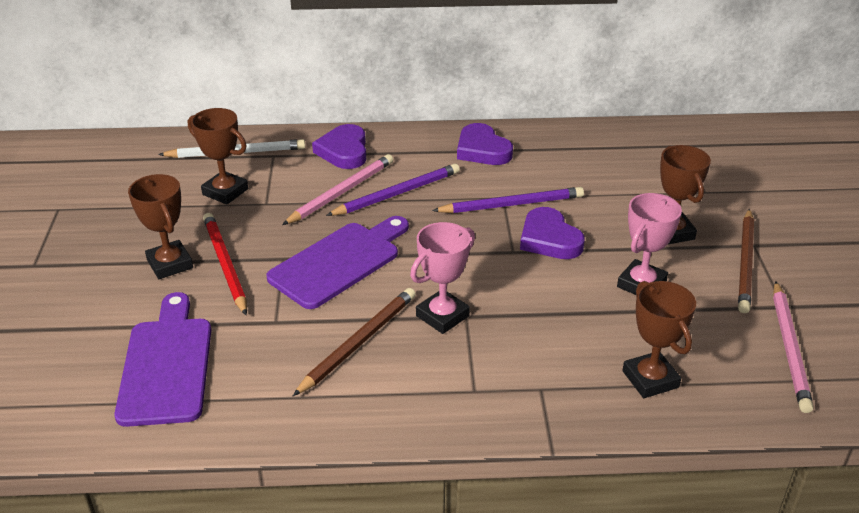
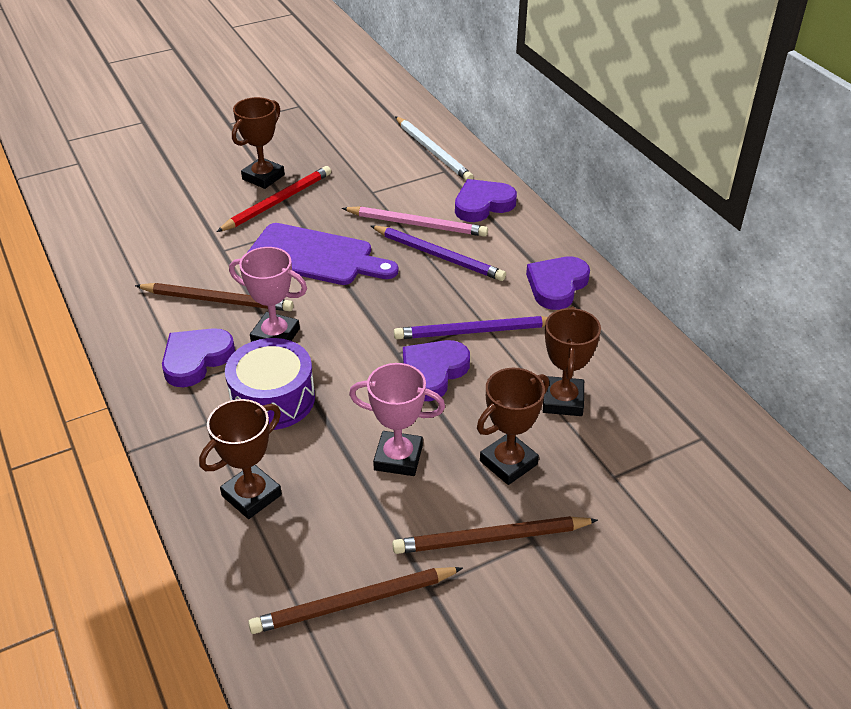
camera: 65 degrees right, 5 degrees up
purple cutting board [114,292,211,427] -> none
brown trophy [188,108,248,205] -> brown trophy moved to [543,306,601,416]
purple pencil [432,187,584,213] -> purple pencil turned 120 degrees clockwise [394,316,548,339]
pink pencil [773,281,813,413] -> brown pencil [248,567,463,634]
none -> purple heart [162,328,235,387]
none -> purple drum [225,338,315,430]

